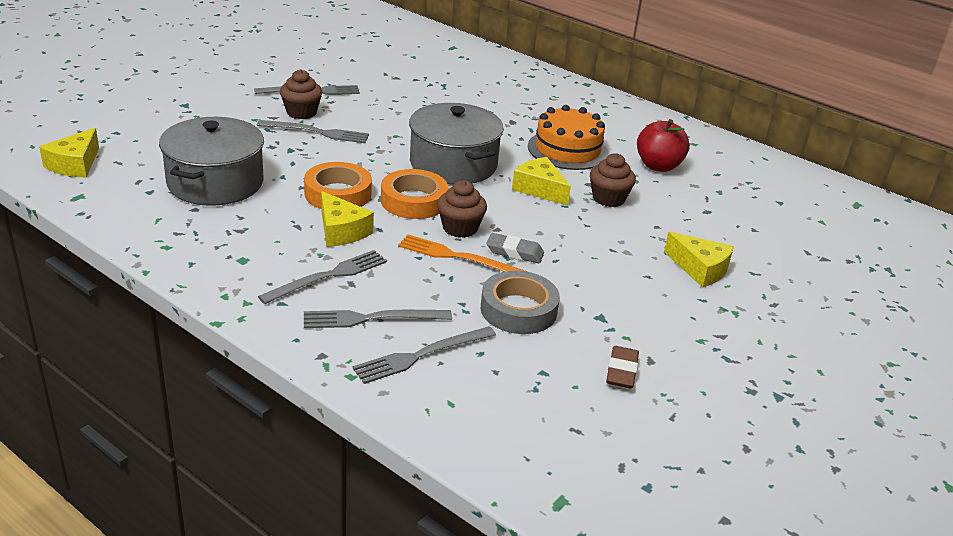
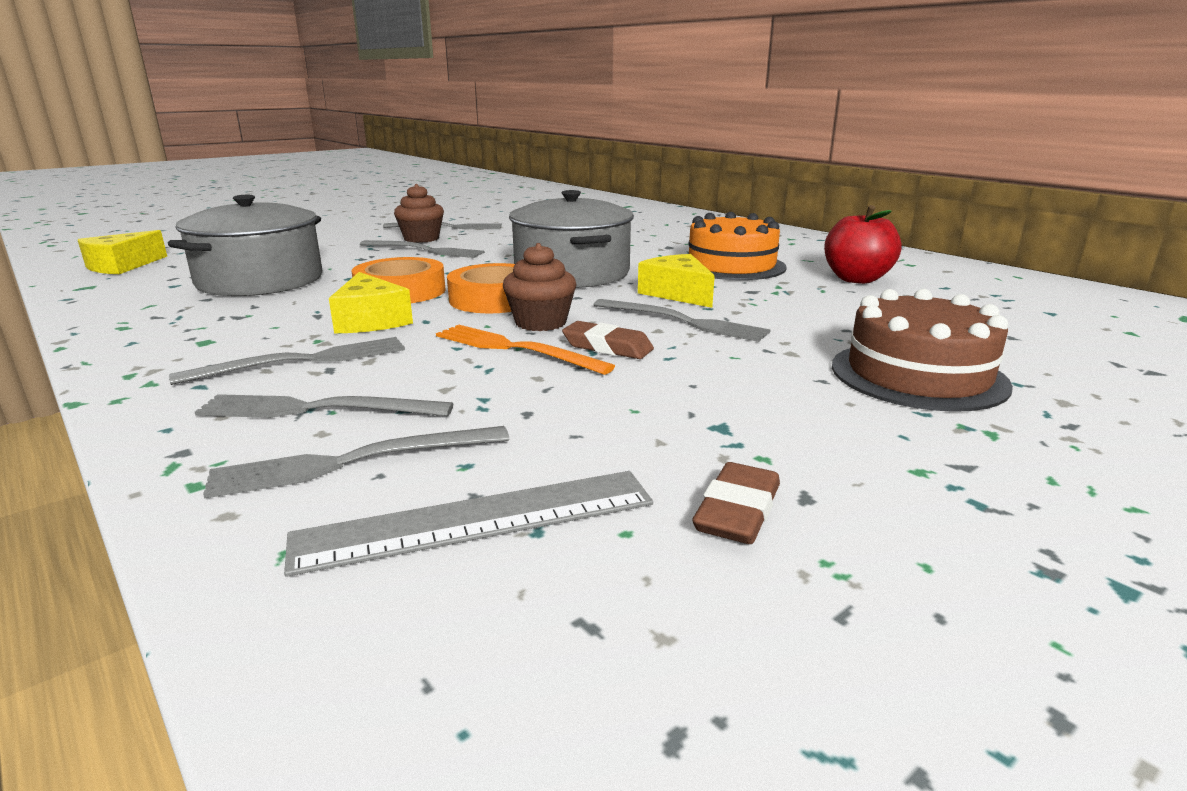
camera: 15 degrees right, 10 degrees down
grey tape [481,271,560,334] -> none
grey eraser [486,233,544,263] -> brown eraser [562,321,654,359]
brown cupcake [590,153,636,207] -> none
yellow cheese [664,232,734,288] -> brown cake [832,289,1013,412]
none -> grey ruler [284,471,653,577]
none -> grey fork [593,299,771,342]

